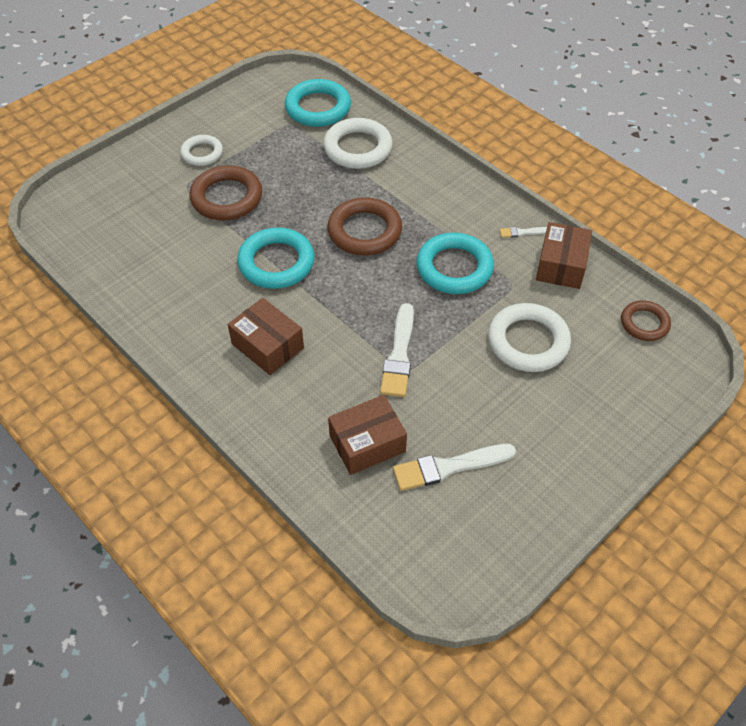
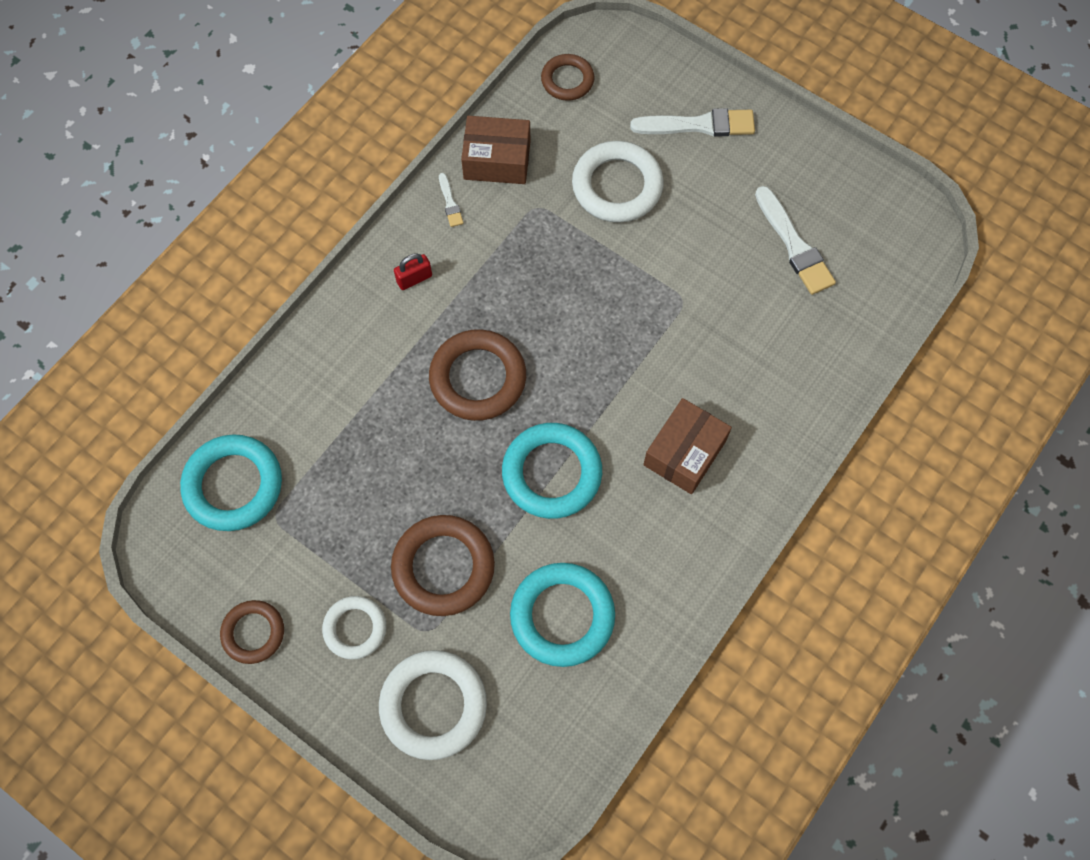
camera: 100 degrees left, 15 degrees up
white ring [323,118,393,169] -> white ring moved to [379,650,487,760]
brown box [328,395,407,475] -> none
white brush [380,303,414,397] -> white brush moved to [630,108,755,137]
turquoise ring [416,233,494,294] -> turquoise ring moved to [510,563,615,667]
none -> brown ring [220,600,284,664]
none -> red padlock [394,253,432,290]

